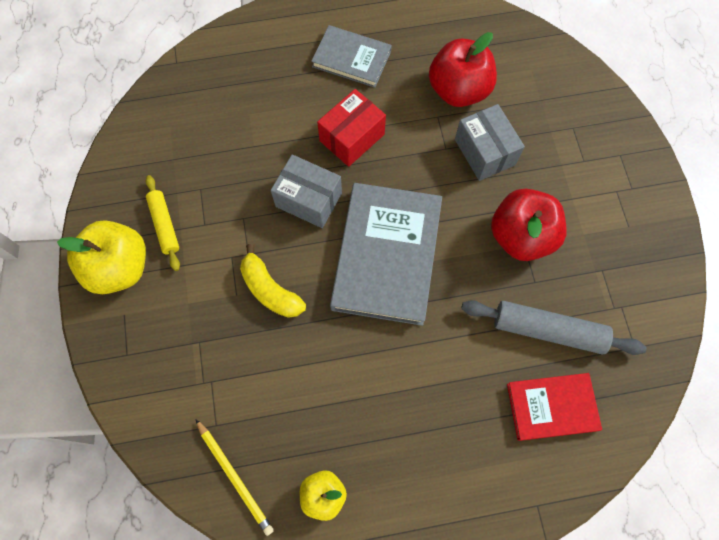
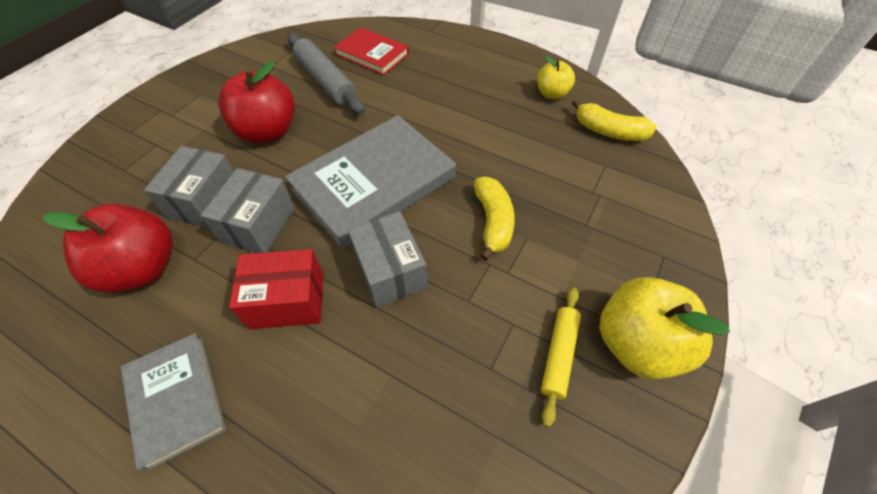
camera: 140 degrees left, 15 degrees down
yellow pencil [196,419,274,536] -> yellow banana [572,99,657,141]
none -> grey box [200,168,295,253]

